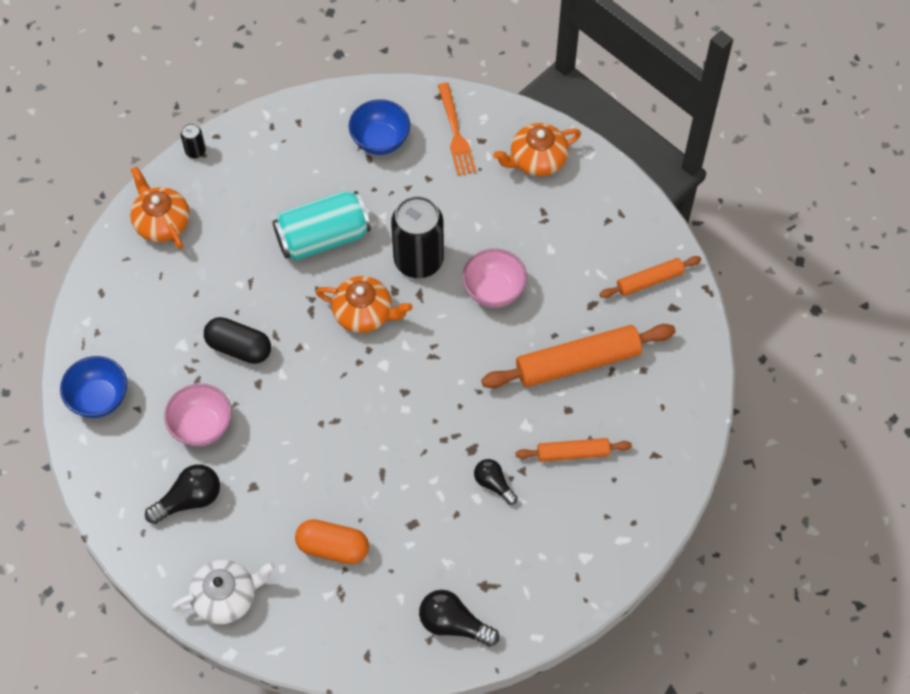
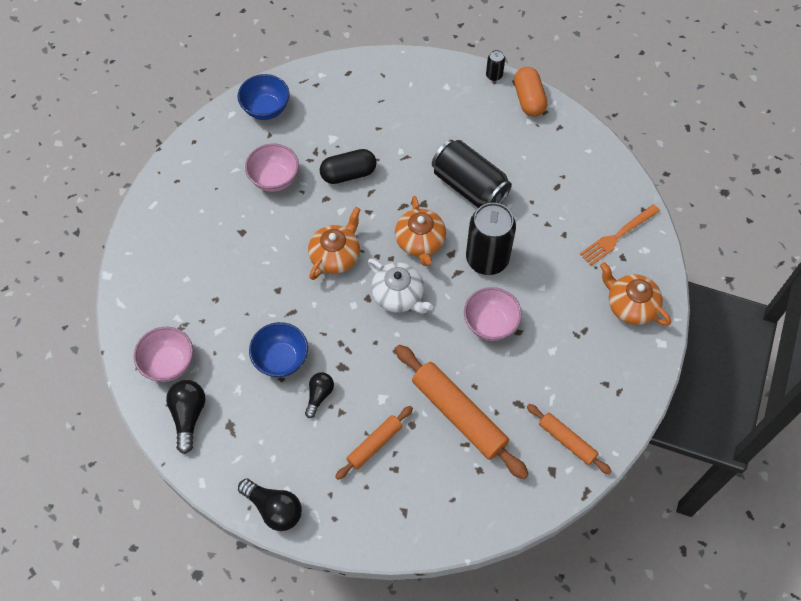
camera: 65 degrees right, 0 degrees up
orange teapot [130,166,190,249] -> orange teapot moved to [308,207,361,280]
black light bulb [145,464,220,524] -> black light bulb moved to [238,479,302,531]
white teapot [172,560,275,624] -> white teapot moved to [368,259,433,314]
black capsule [204,317,271,364] -> black capsule turned 75 degrees clockwise [320,149,376,184]
turquoise can [272,191,371,261] -> black can [432,140,512,208]
orange capsule [295,519,369,564] -> orange capsule moved to [514,67,547,117]
blue bowl [349,99,410,155] -> blue bowl moved to [249,322,308,377]
orange rolling pin [516,438,632,462] -> orange rolling pin turned 75 degrees clockwise [335,406,413,480]
none -> pink bowl [134,327,193,382]

